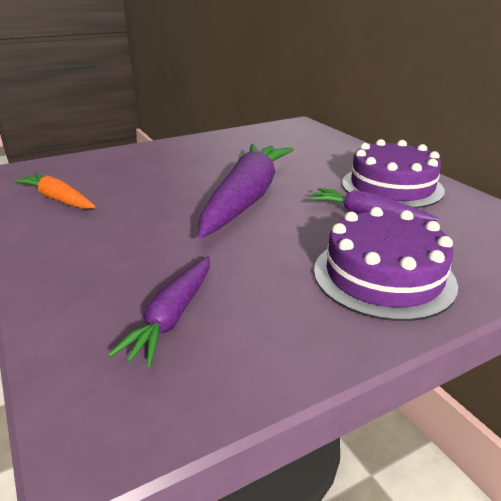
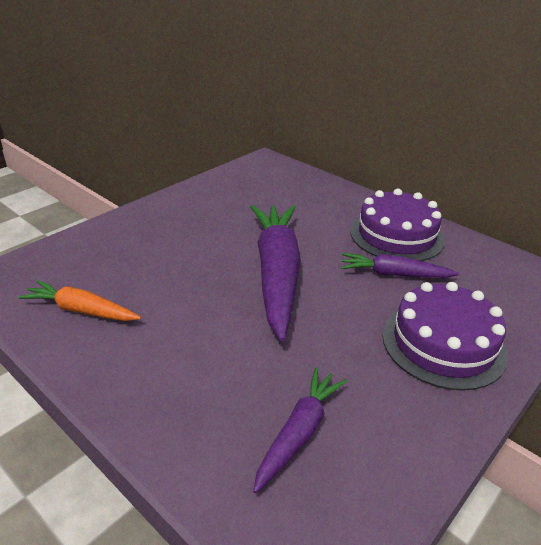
camera: 20 degrees left, 5 degrees up
purple carrot [108,256,210,367] -> purple carrot turned 150 degrees counterclockwise [253,367,347,493]

